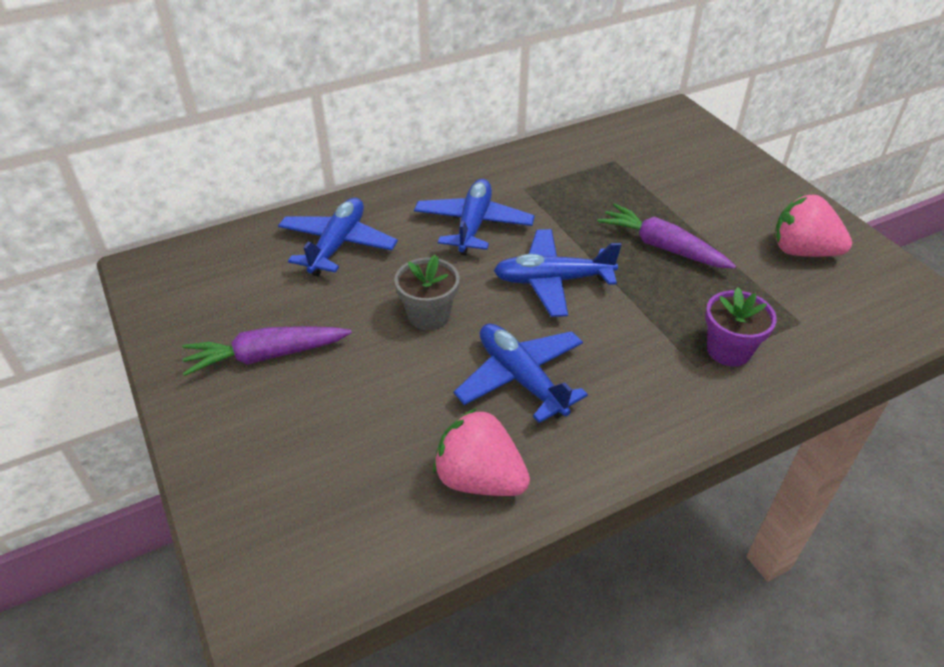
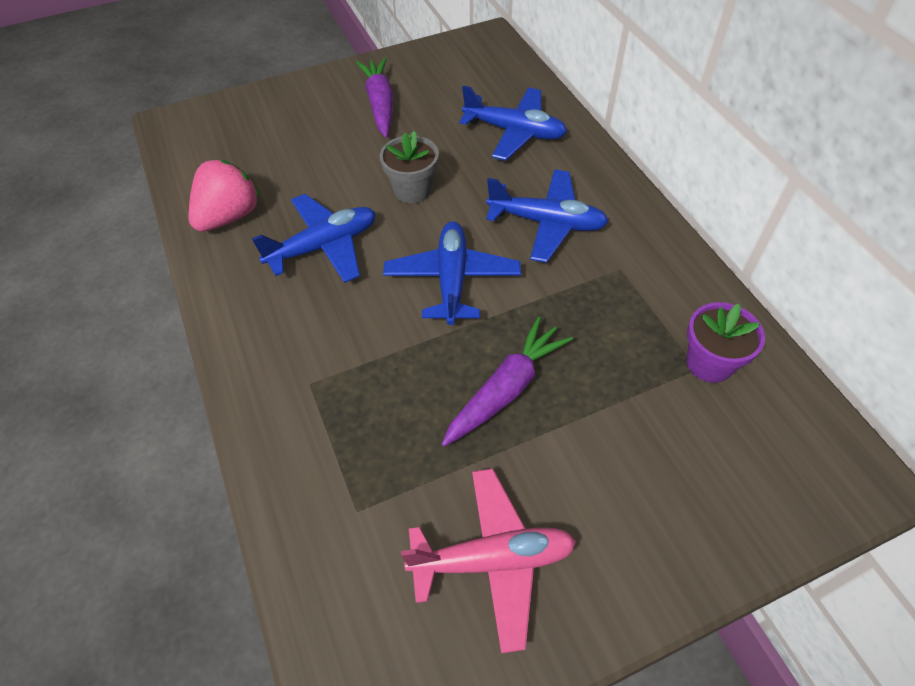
camera: 95 degrees right, 10 degrees up
purple flower pot [705,287,777,367] -> purple flower pot moved to [686,302,765,383]
pink strawberry [774,194,852,257] -> pink plane [401,469,576,653]

